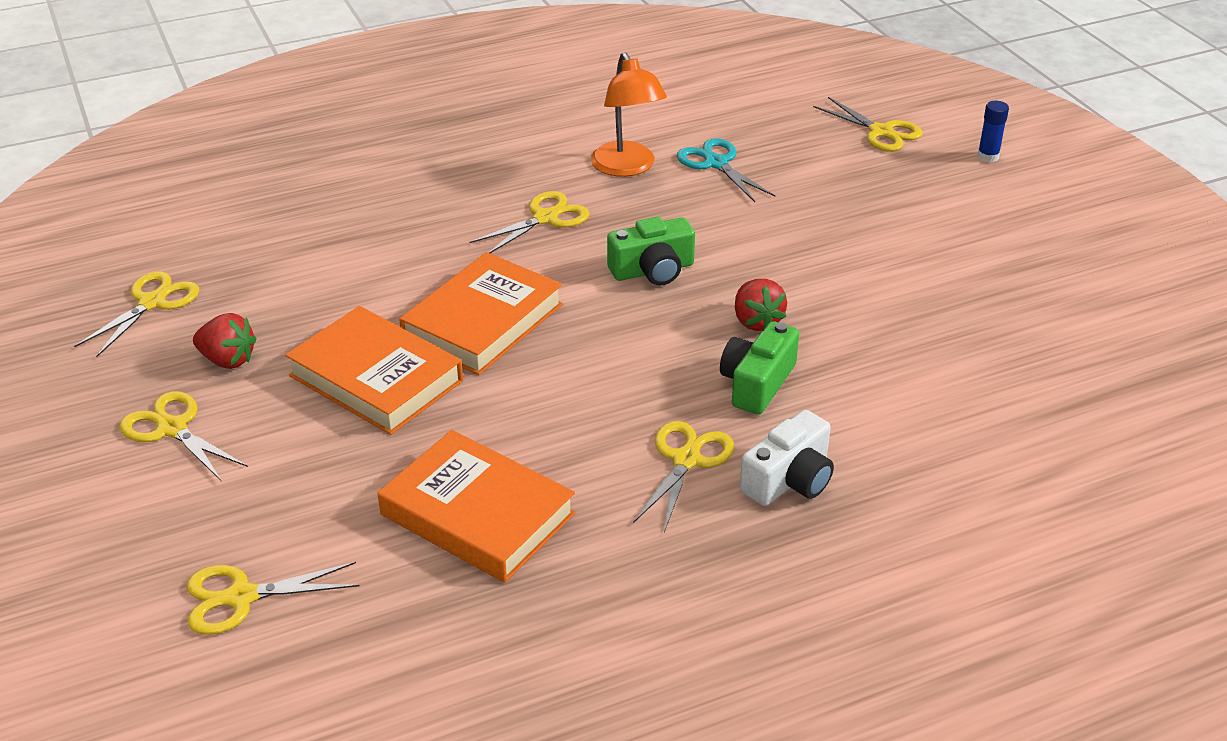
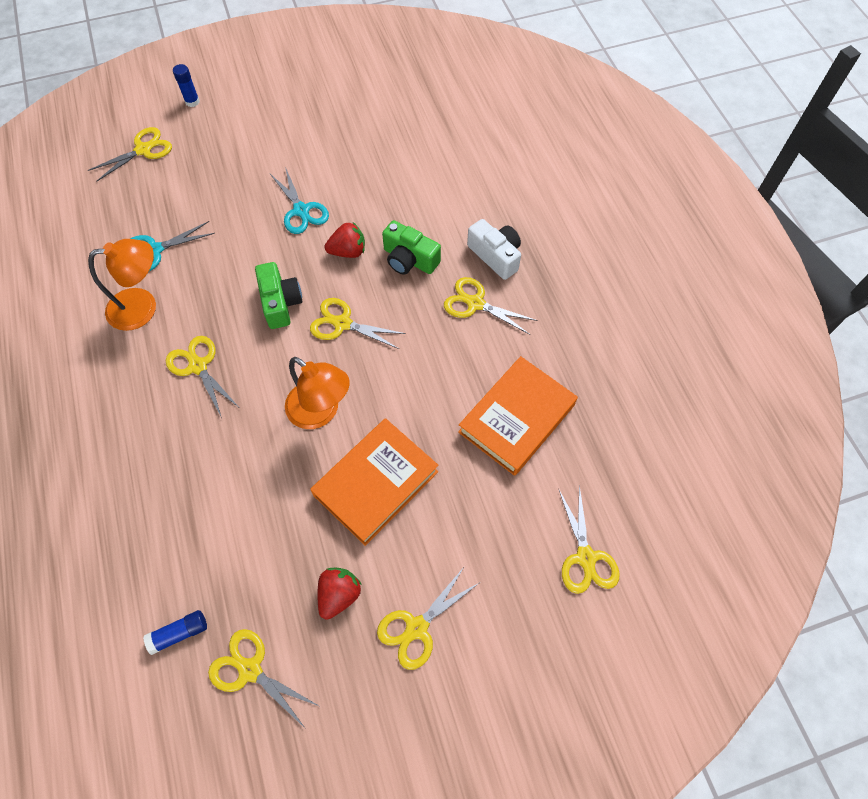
camera: 85 degrees left, 25 degrees up
orange book [399,252,563,375] -> orange lamp [285,357,350,429]
none -> blue glue stick [143,610,207,655]
none -> turquoise scissors [270,167,329,234]
none -> yellow scissors [310,298,406,349]

